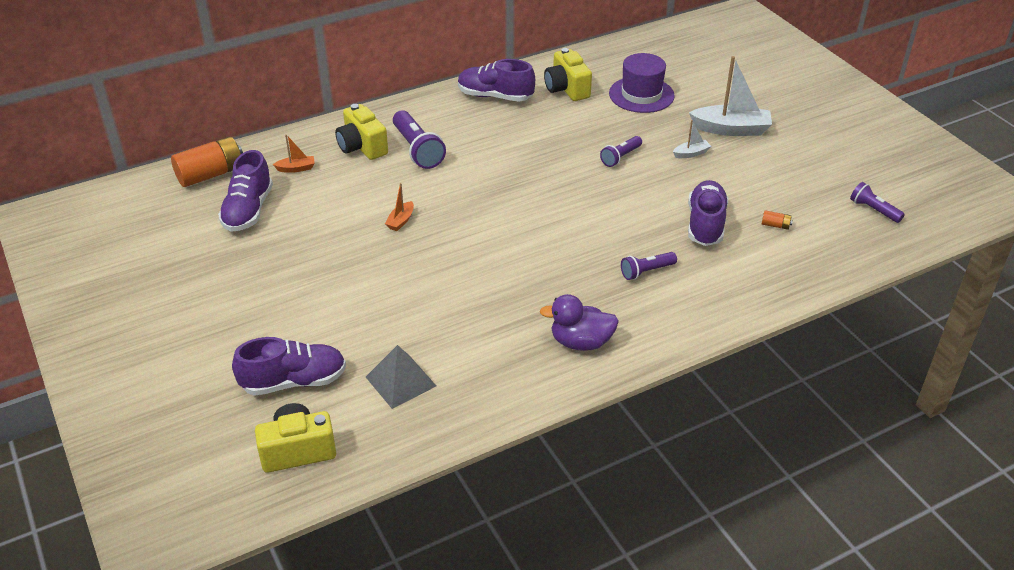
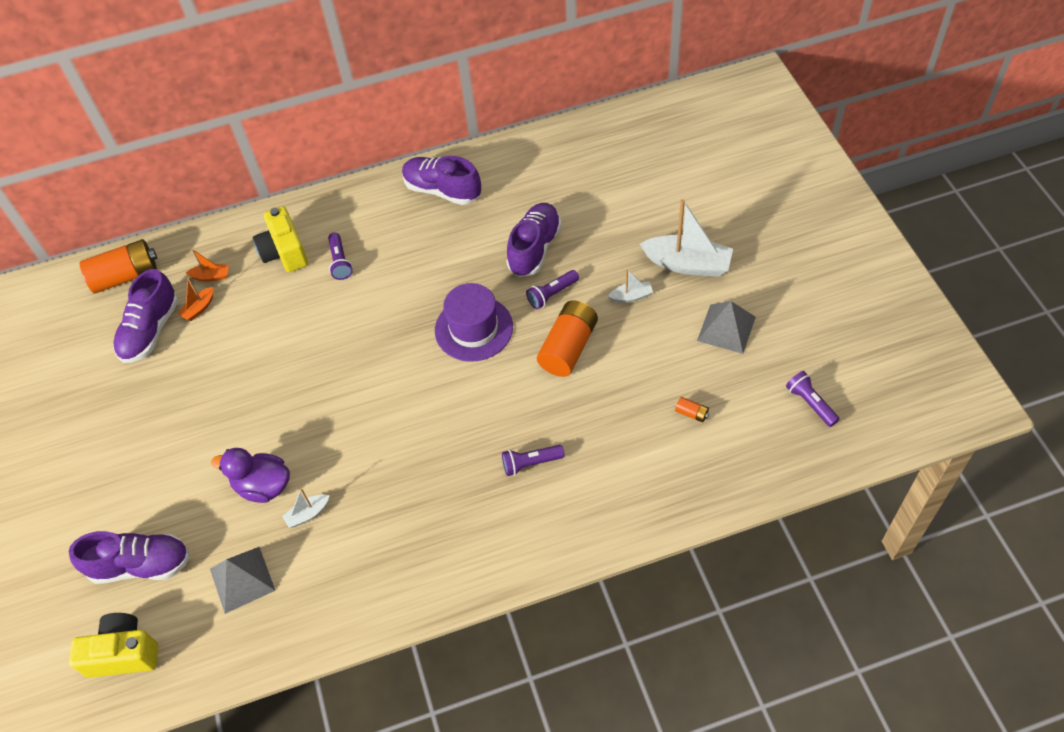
camera: 15 degrees right, 15 degrees up
orange boat [385,183,414,231] -> orange boat moved to [178,277,213,321]
purple flashlight [393,110,446,169] -> purple flashlight [328,232,353,280], size x0.59
purple duck [540,294,619,351] -> purple duck moved to [211,448,290,503]
yellow camera [544,48,592,101] -> none
purple hat [609,53,675,113] -> purple hat moved to [435,283,513,362]
purple shoe [688,180,728,246] -> purple shoe moved to [506,203,562,277]
none -> white boat [282,488,330,528]
none -> orange battery [537,300,598,377]
none -> grey pyramid [697,301,756,354]

